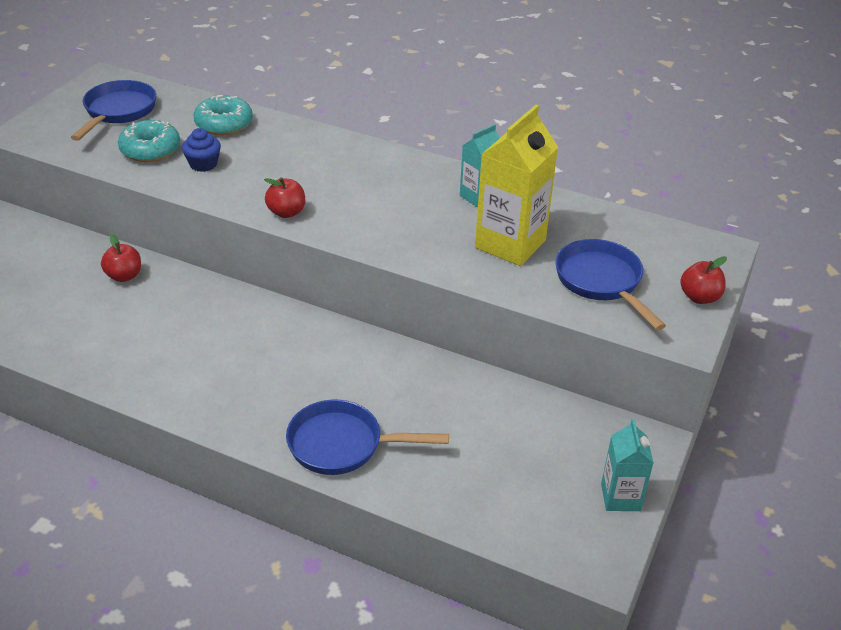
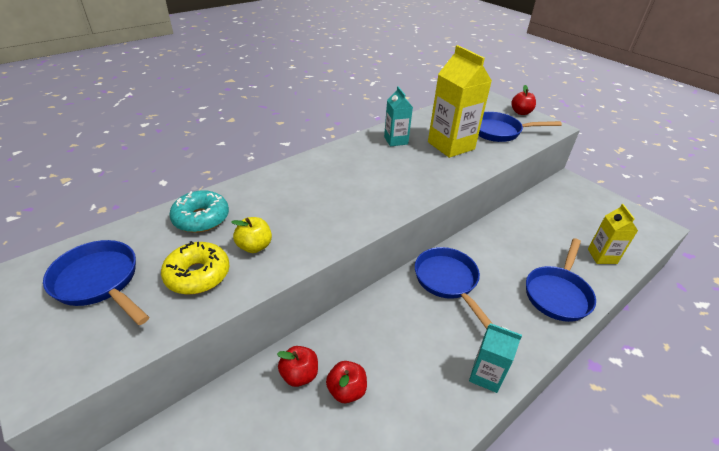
camera: 65 degrees left, 0 degrees up
turquoise donut [118,120,180,162] -> yellow donut [161,241,229,295]
blue cupcake [182,128,221,172] -> yellow apple [231,217,272,253]
red apple [264,178,305,218] -> red apple moved to [326,361,367,403]
turquoise carton [601,419,654,511] -> turquoise carton moved to [469,323,522,393]
none -> blue pan [415,247,493,329]
none -> yellow carton [588,204,638,264]

